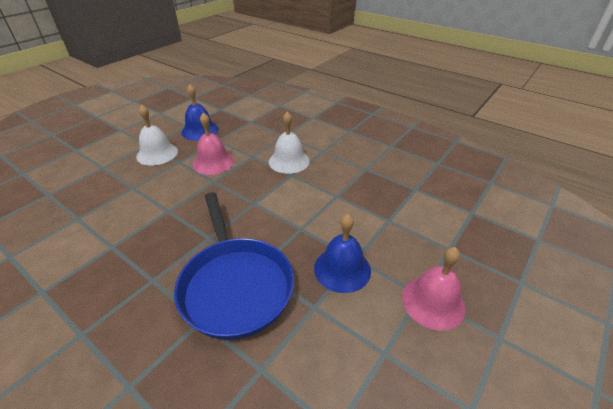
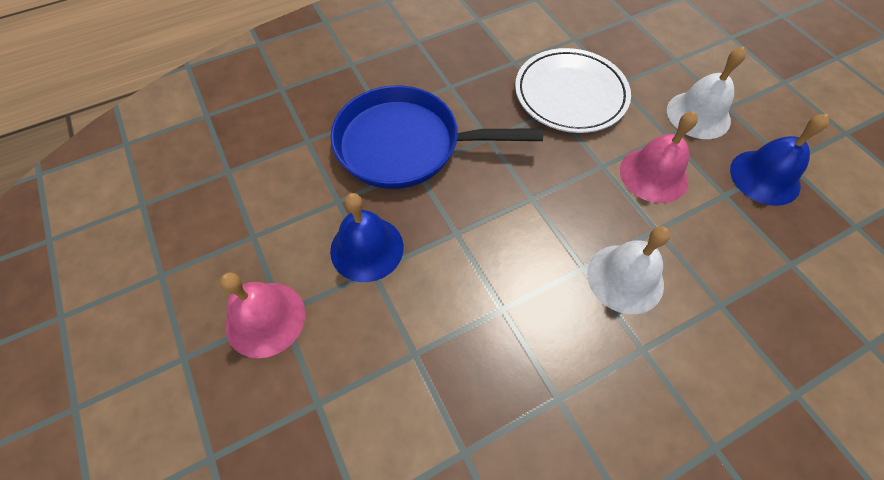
camera: 115 degrees right, 20 degrees up
none -> white plate [515,48,631,133]

